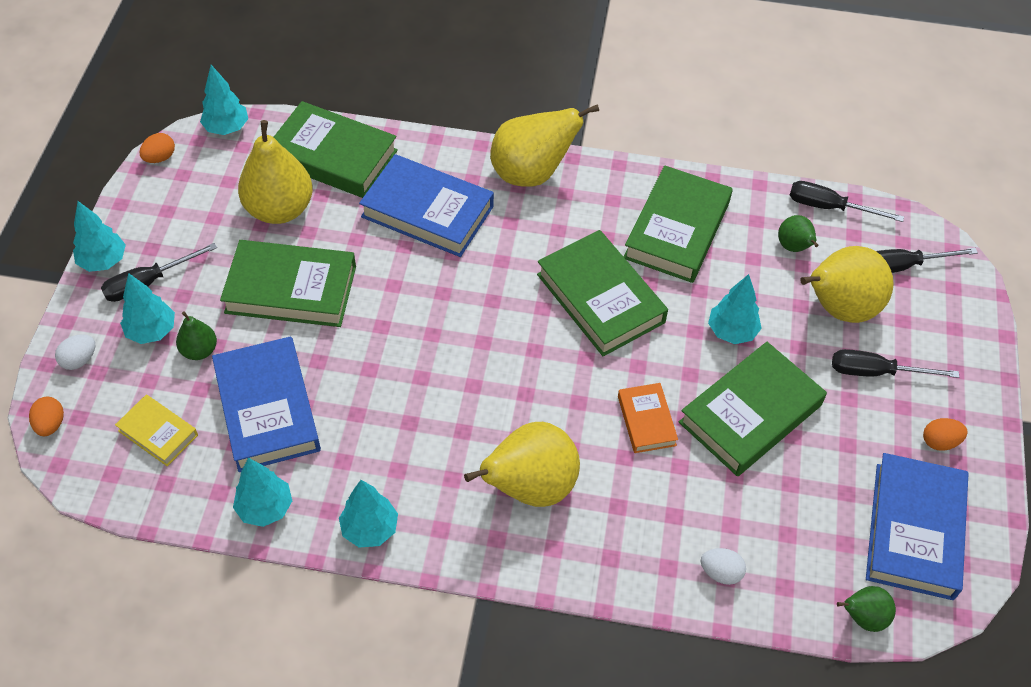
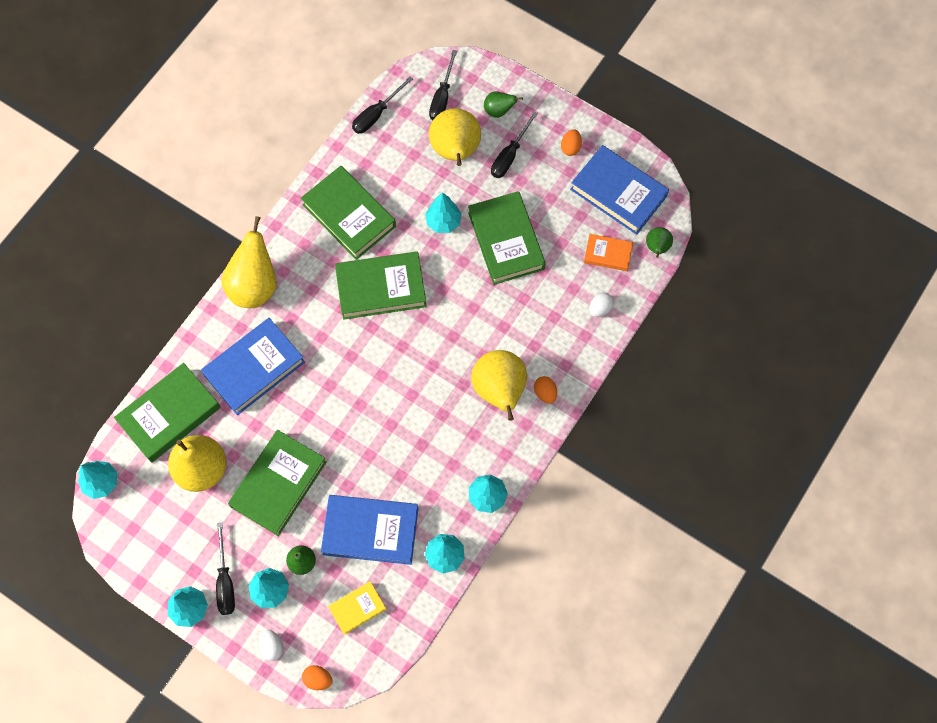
camera: 65 degrees left, 15 degrees up
orange egg [139,133,175,163] -> orange egg moved to [534,376,557,404]
orange book [618,383,678,453] -> orange book moved to [584,234,633,271]
green pear [778,215,818,252] -> green pear moved to [484,92,523,118]

